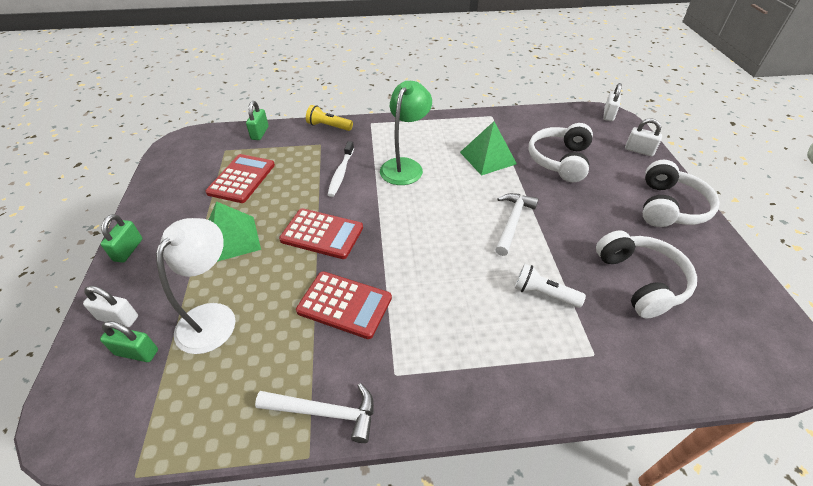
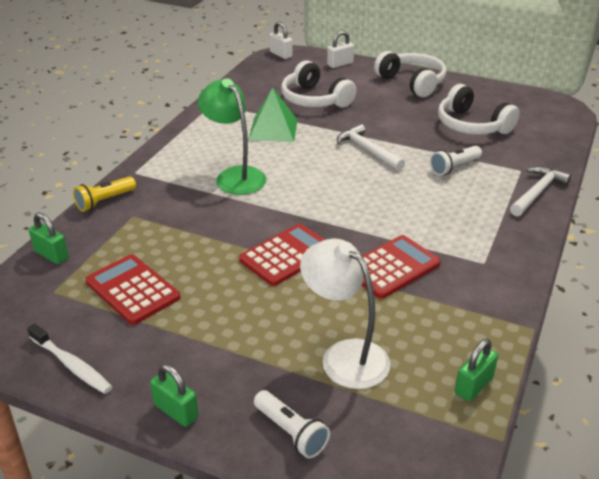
camera: 60 degrees left, 10 degrees down
white padlock [83,286,138,327] -> white flashlight [254,390,330,459]
green padlock [100,321,158,362] -> green padlock moved to [455,339,498,401]
green pyramid [209,201,261,262] -> none
white hammer [255,383,374,443] -> white hammer moved to [510,166,572,216]
white toothbrush [327,141,354,197] -> white toothbrush moved to [27,323,112,394]
white headphones [596,230,697,318] -> white headphones turned 150 degrees counterclockwise [438,84,520,135]

